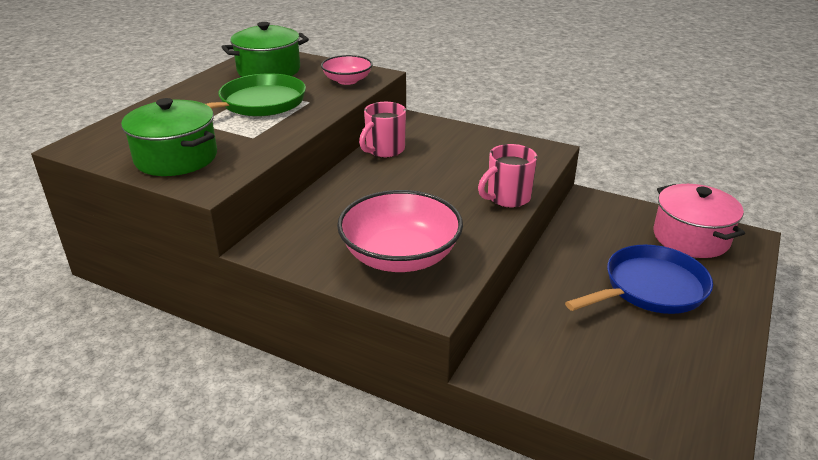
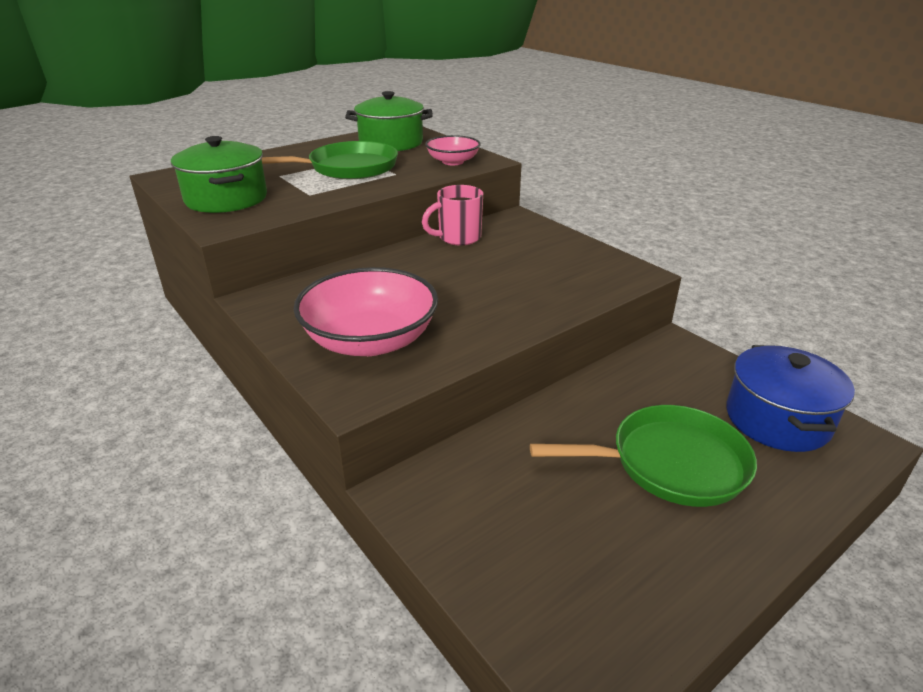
camera: 25 degrees right, 0 degrees up
pink mug [478,144,537,207] -> none
blue pan [565,244,713,314] -> green pan [530,405,757,507]
pink pot [654,184,745,258] -> blue pot [726,345,855,452]

